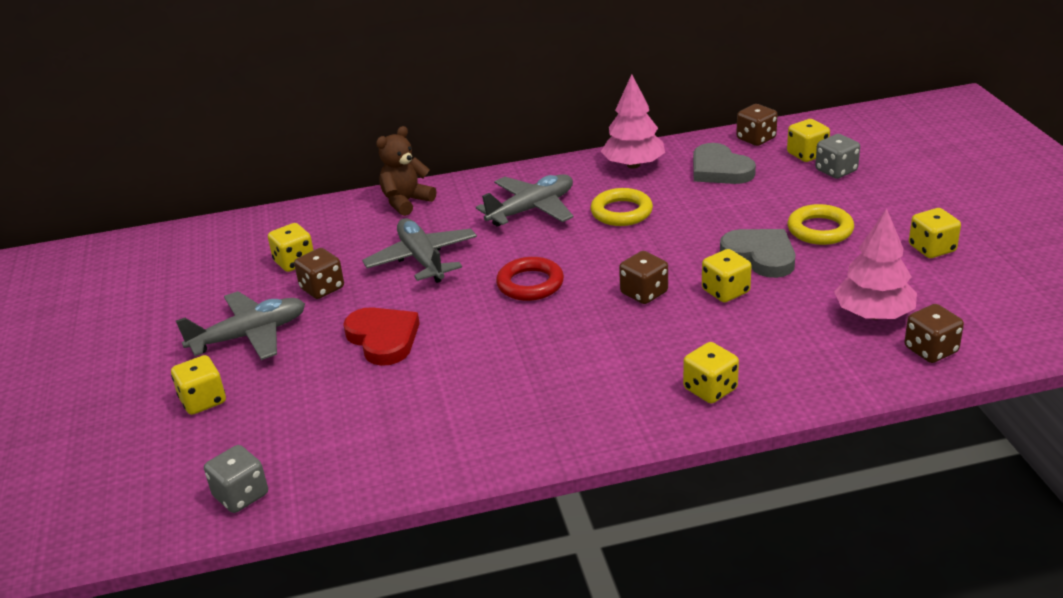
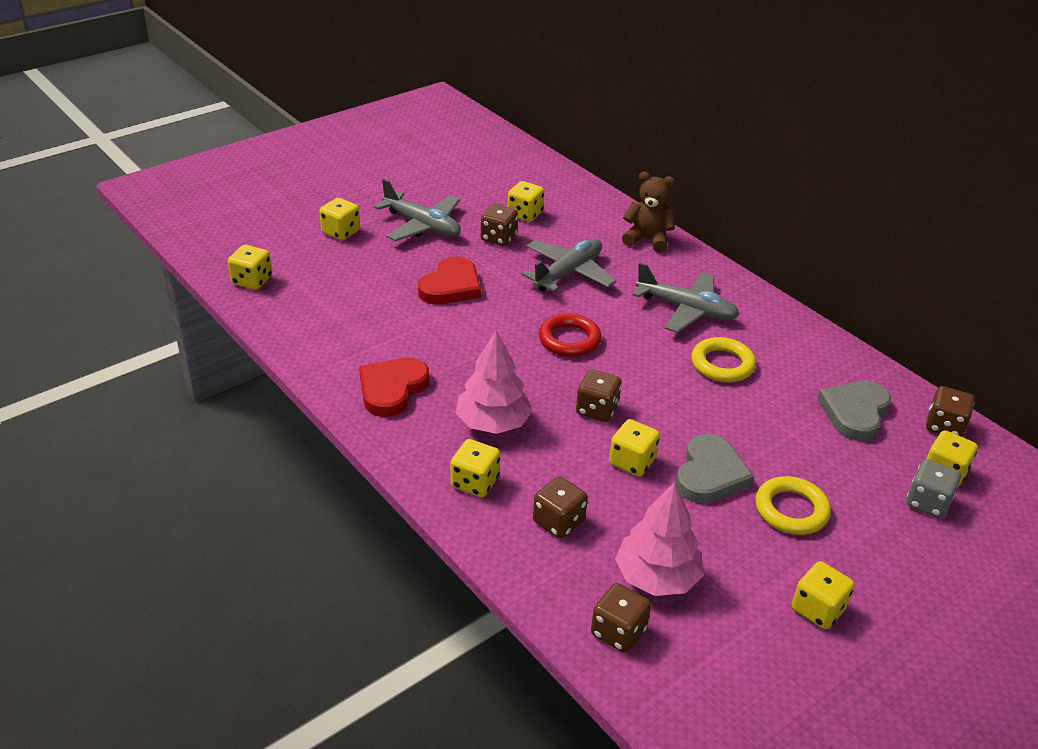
camera: 60 degrees right, 5 degrees up
grey dice [204,445,268,513] -> yellow dice [228,245,272,290]
pink tree [601,74,665,169] -> pink tree moved to [455,330,533,434]
none -> red heart [359,358,429,417]
none -> brown dice [533,476,588,539]

